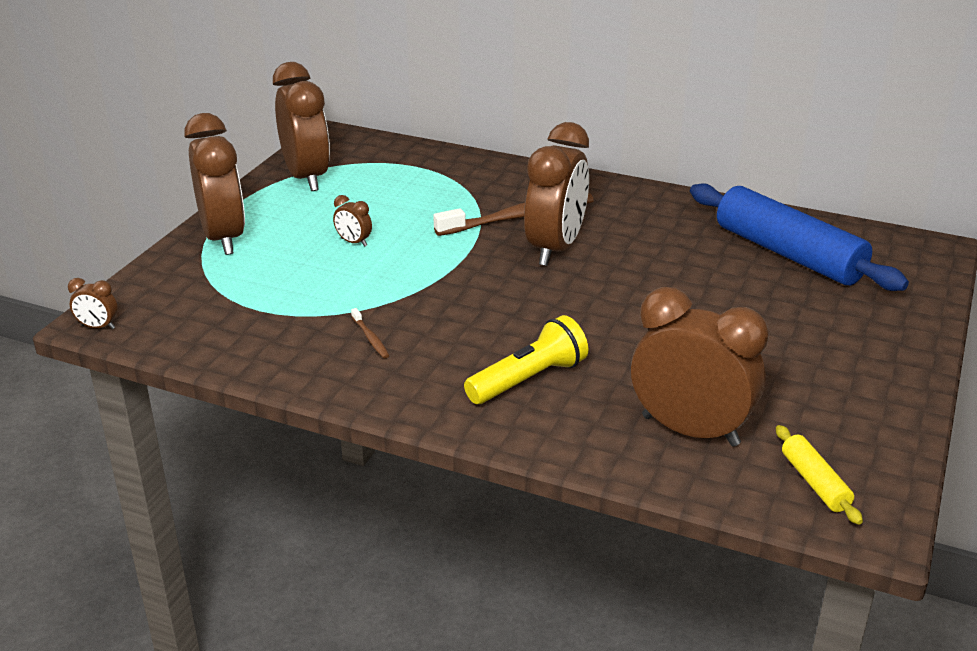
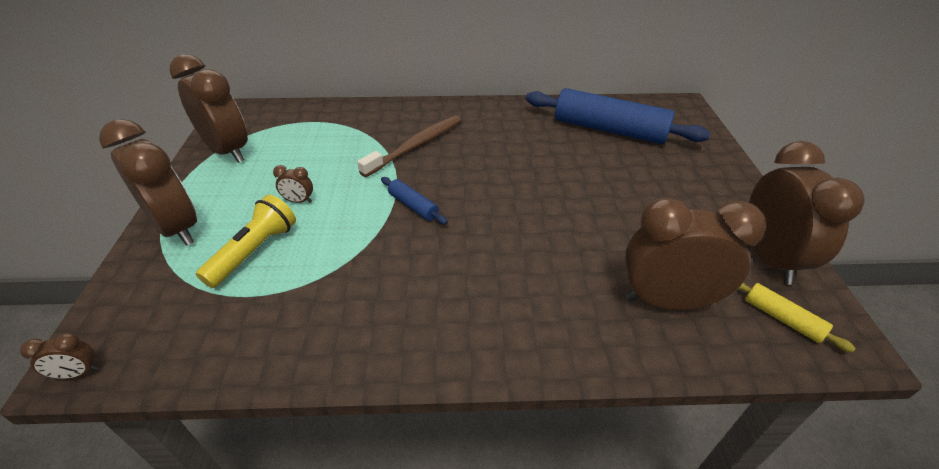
camera: 25 degrees left, 10 degrees up
brown toothbrush [351,308,389,358] -> none
yellow flashlight [464,315,588,404] -> yellow flashlight moved to [196,195,296,288]
brown clock [524,122,589,266] -> brown clock moved to [749,141,865,285]
none -> blue rolling pin [381,177,448,224]

